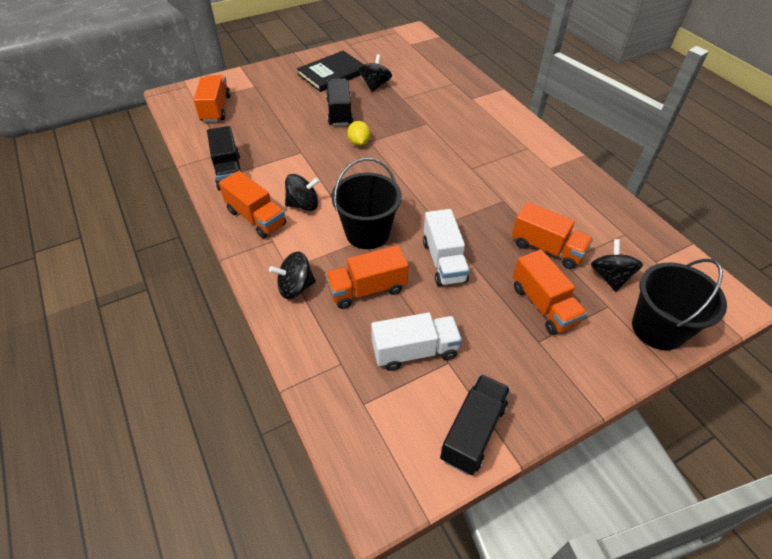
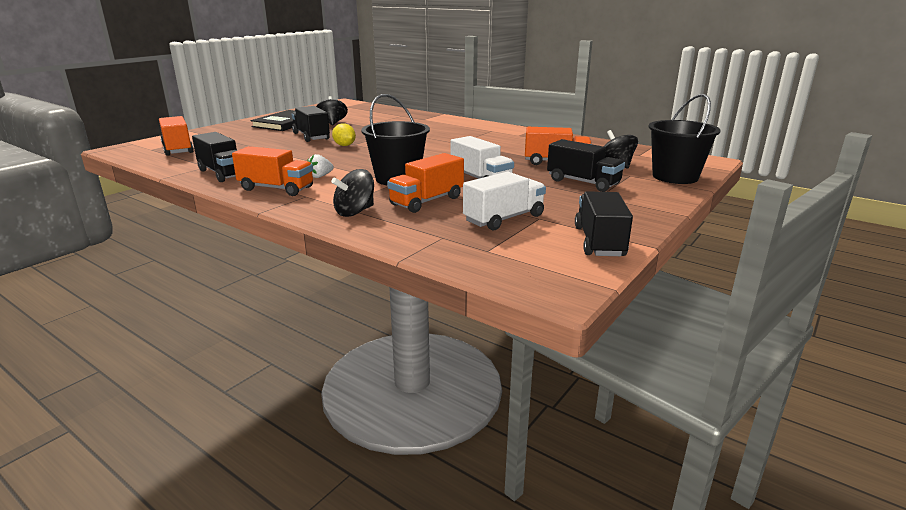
camera: 25 degrees left, 25 degrees down
black spinning top [285,174,320,211] -> white strawberry [307,154,334,178]
orange truck [513,249,587,335] -> black truck [547,139,625,192]

